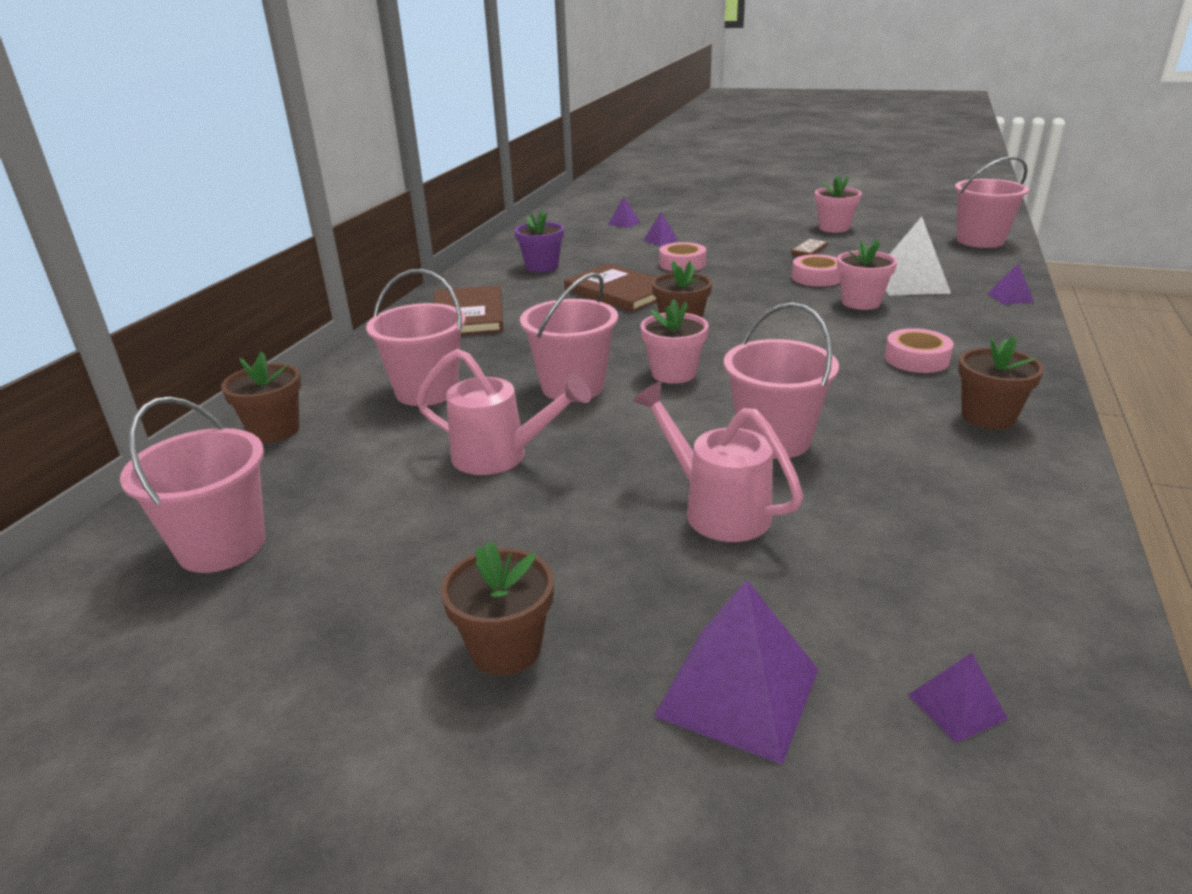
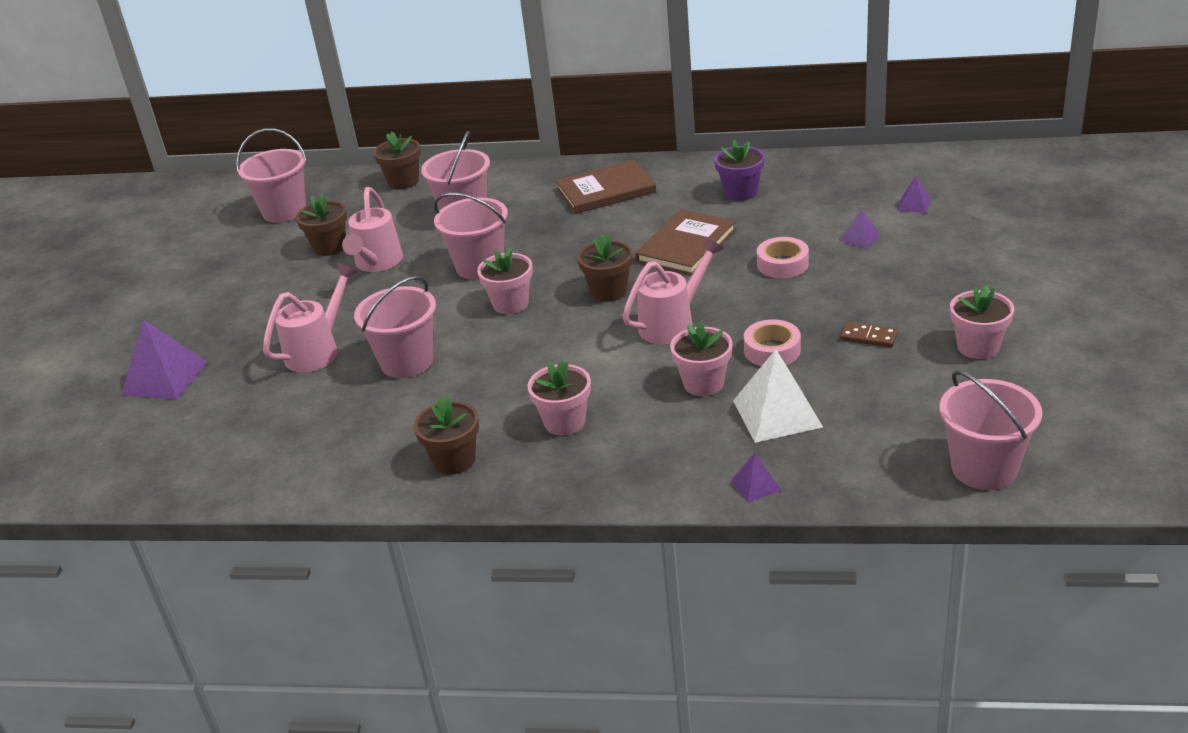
camera: 80 degrees right, 5 degrees up
brown flower pot [441,541,554,675] -> brown flower pot moved to [296,194,347,256]
pink tape [884,328,954,373] -> pink flower pot [528,360,591,435]
purple pyramid [908,652,1008,743] -> none
none -> pink watering can [622,237,725,344]

